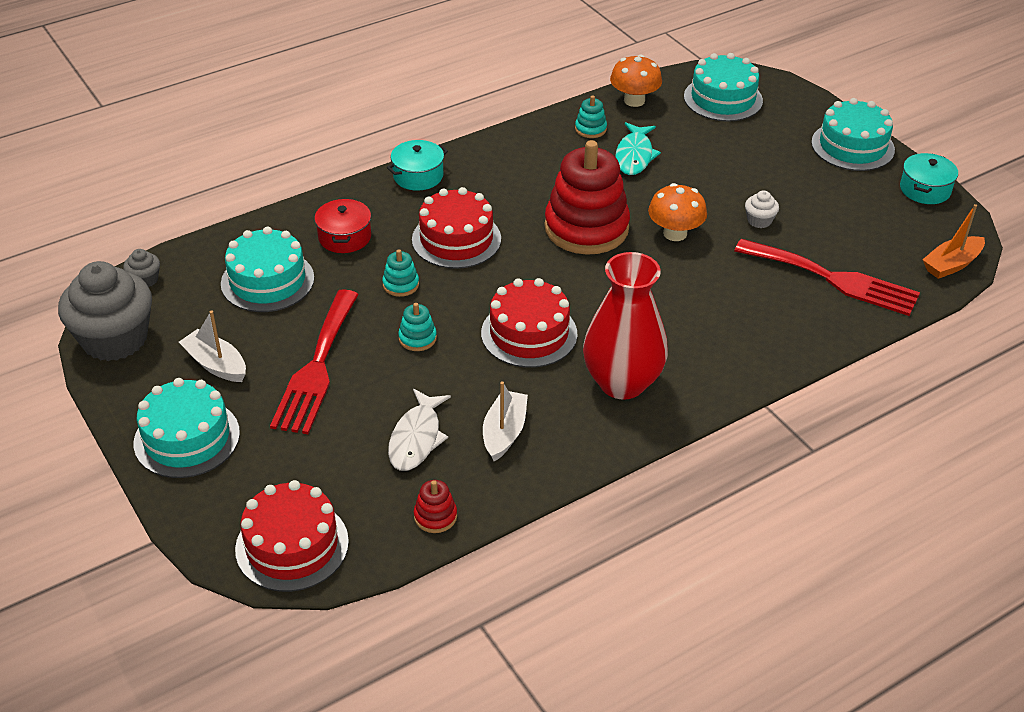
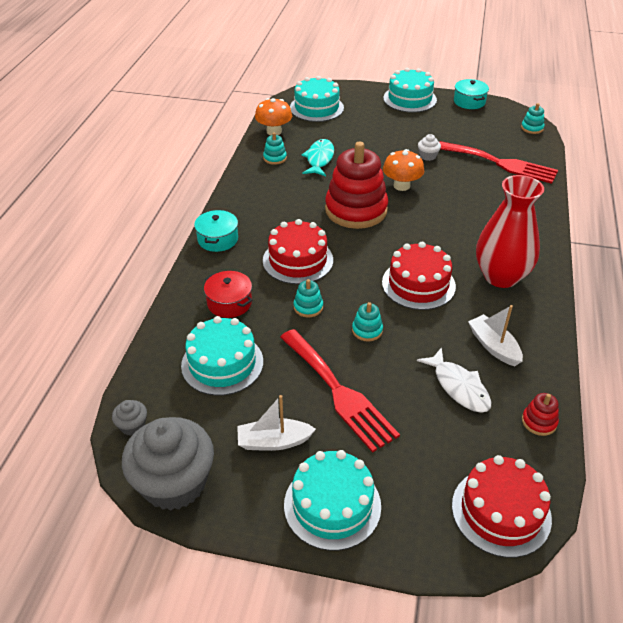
camera: 45 degrees left, 0 degrees up
turquoise fish [615,122,661,175] -> turquoise fish turned 135 degrees counterclockwise [301,139,334,176]
red fork [734,239,920,316] -> red fork turned 45 degrees clockwise [440,141,558,184]
orange boat [922,204,985,279] -> turquoise stacking toy [521,103,545,134]

